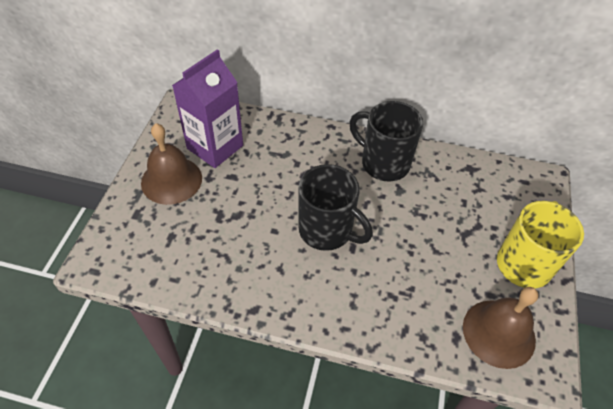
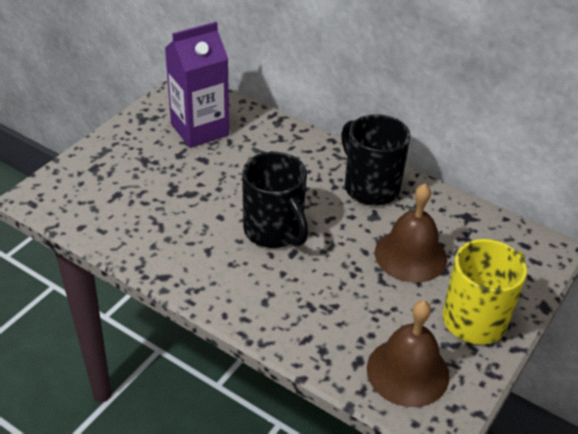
camera: 20 degrees right, 10 degrees down
brown bell [141,123,202,205] -> brown bell moved to [375,184,447,283]

